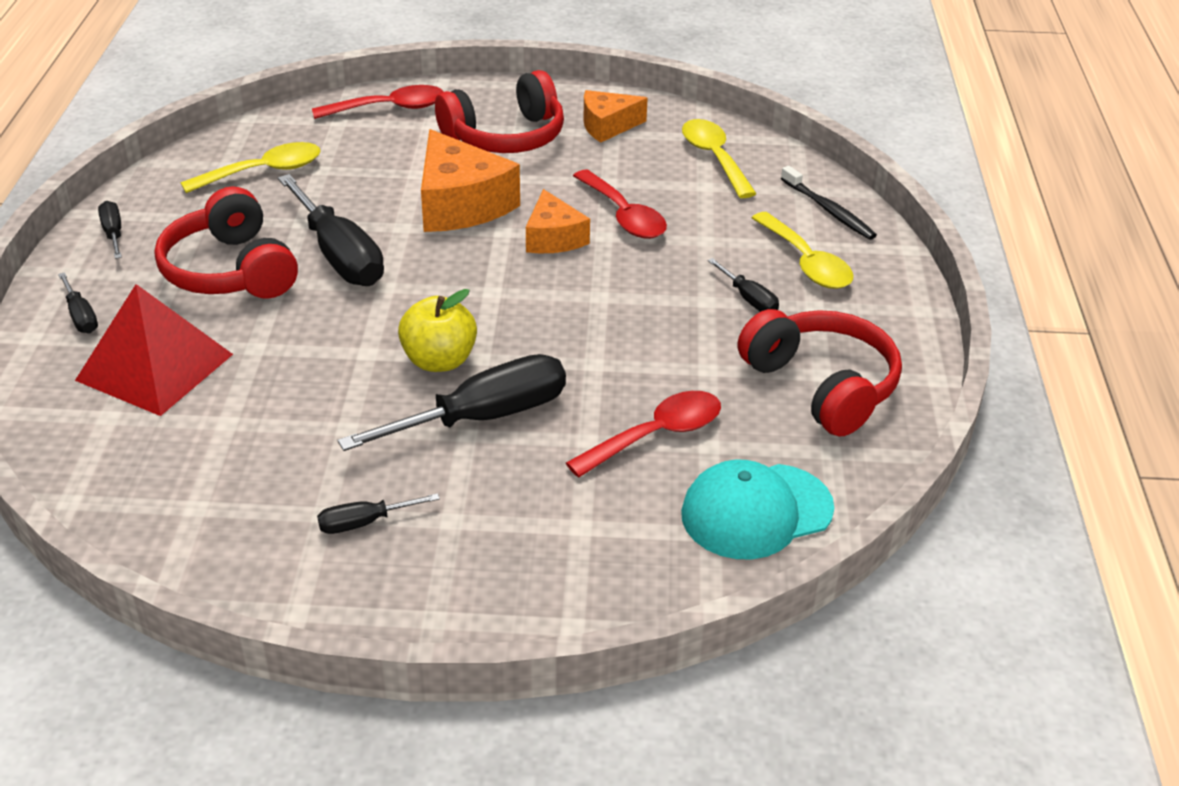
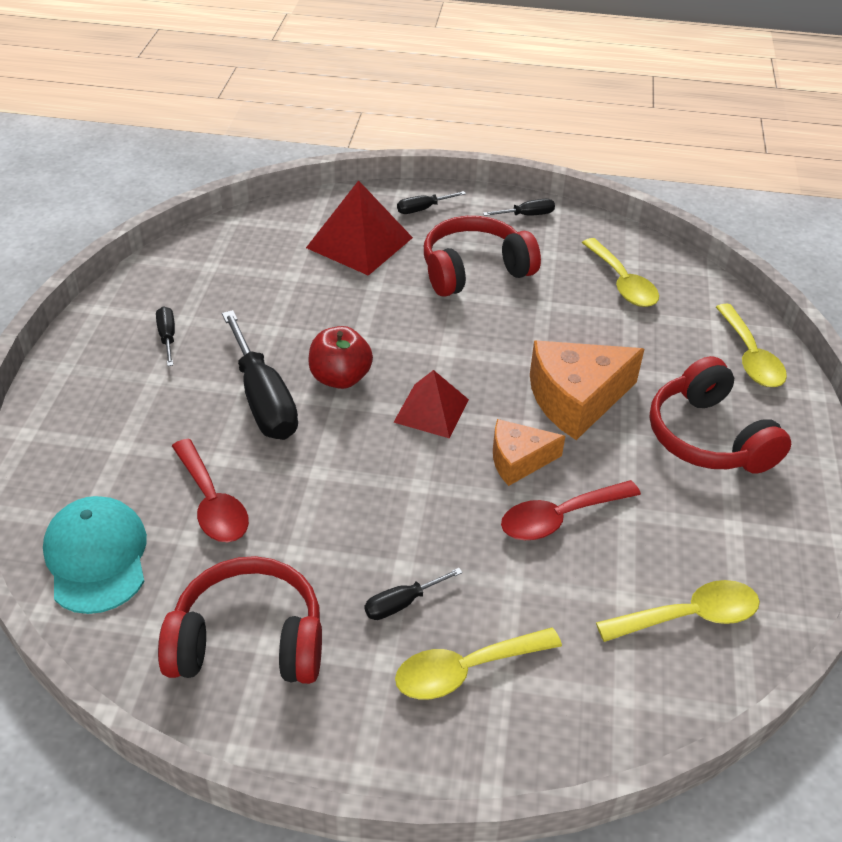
camera: 95 degrees right, 5 degrees up
black screwdriver [278,174,384,286] -> none
red spoon [312,85,444,119] -> yellow spoon [716,304,787,387]
yellow apple [398,289,477,372] -> red apple [308,326,373,389]
orange cheese [583,90,648,143] -> none
red headphones [737,309,902,436] -> red headphones turned 150 degrees counterclockwise [158,556,322,684]
black toothbrush [781,166,877,240] -> none
none -> red pyramid [394,370,469,438]

